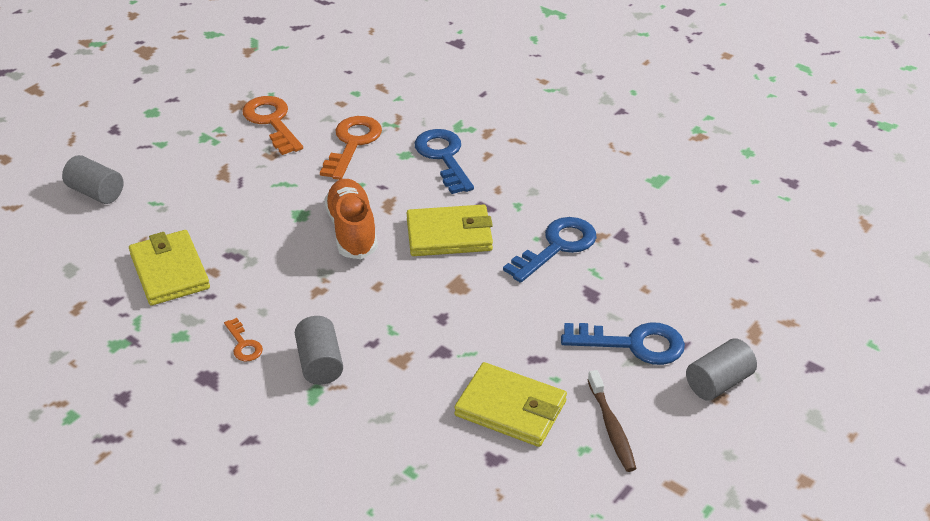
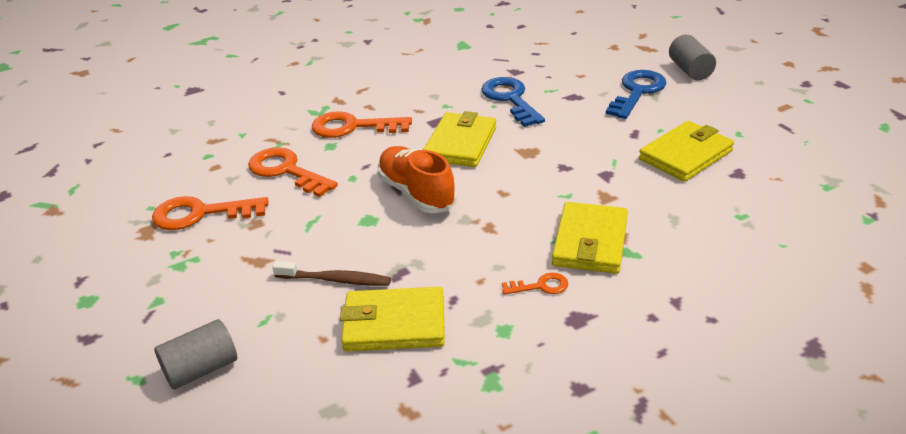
camera: 65 degrees left, 5 degrees down
grey cylinder [295,316,343,385] -> yellow wallet [552,202,628,274]
orange shoe [324,179,378,259] -> orange shoe turned 45 degrees clockwise [378,146,457,213]
blue key [415,129,474,194] -> orange key [312,111,412,138]
brown toothbrush [588,370,636,472] -> brown toothbrush moved to [272,261,391,286]

